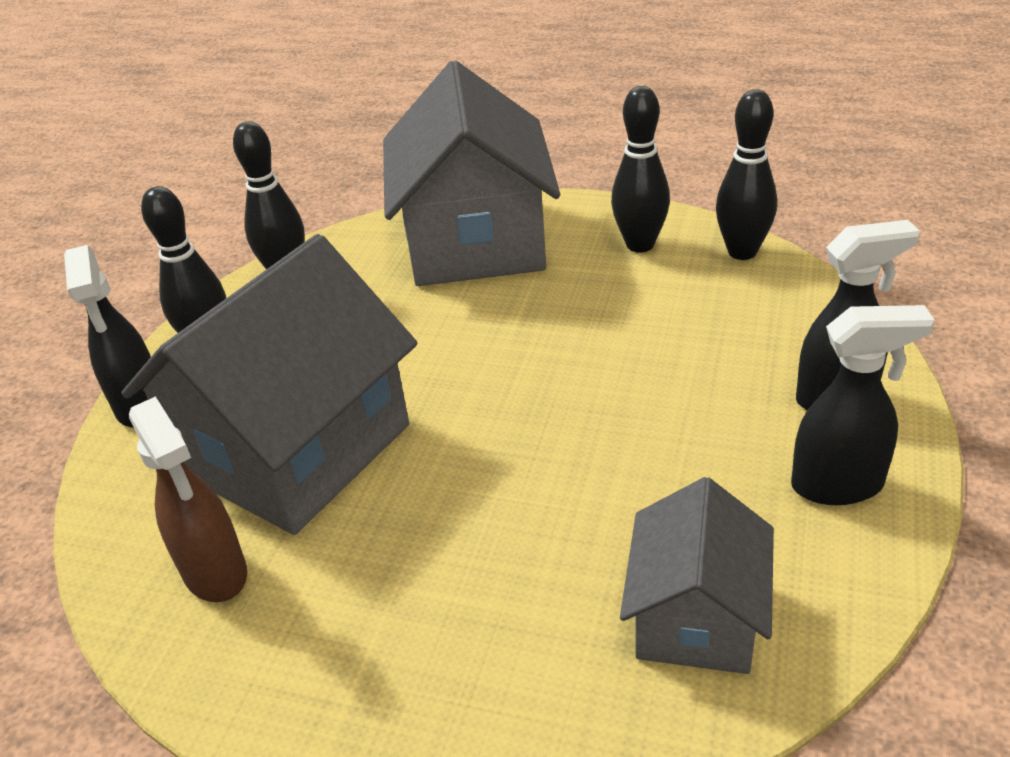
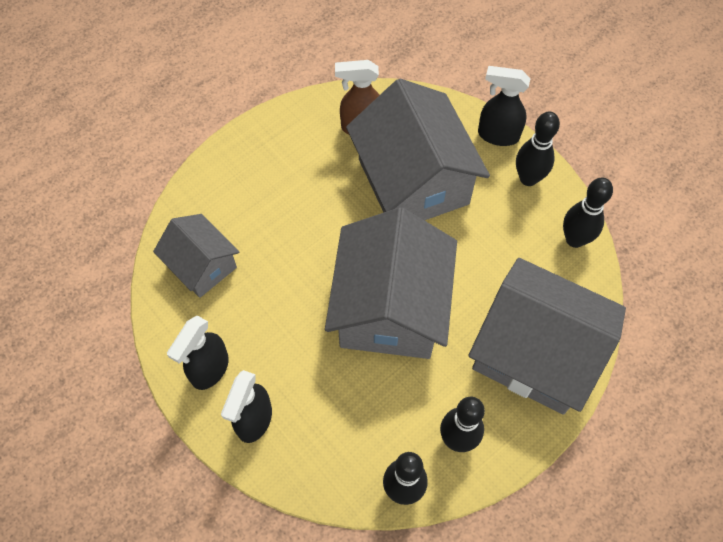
camera: 120 degrees right, 25 degrees up
none -> grey house [325,207,457,359]

